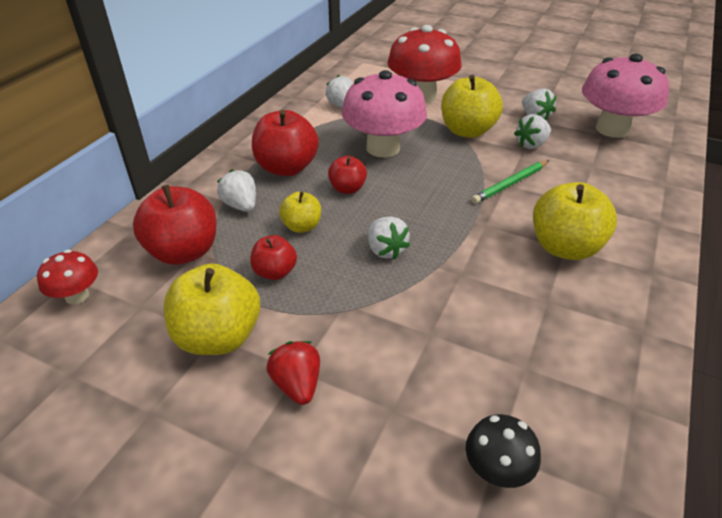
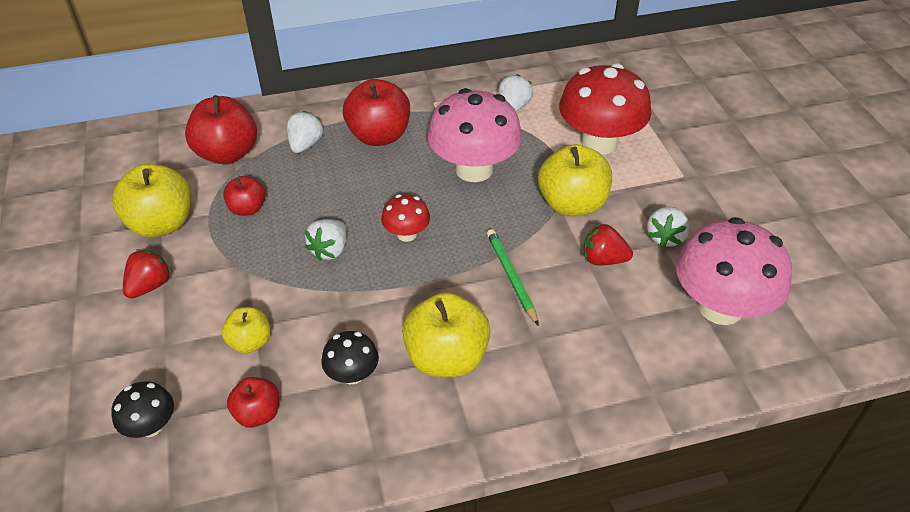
camera: 50 degrees right, 5 degrees up
red mushroom [37,250,98,305] -> red mushroom moved to [381,194,430,242]
yellow apple [279,191,321,233] -> yellow apple moved to [222,307,271,353]
red apple [328,156,367,194] -> red apple moved to [227,377,279,428]
green pencil [471,160,549,204] -> green pencil turned 60 degrees clockwise [487,229,539,326]
white strawberry [514,114,551,149] -> red strawberry [584,223,633,265]
none -> black mushroom [321,331,379,384]

